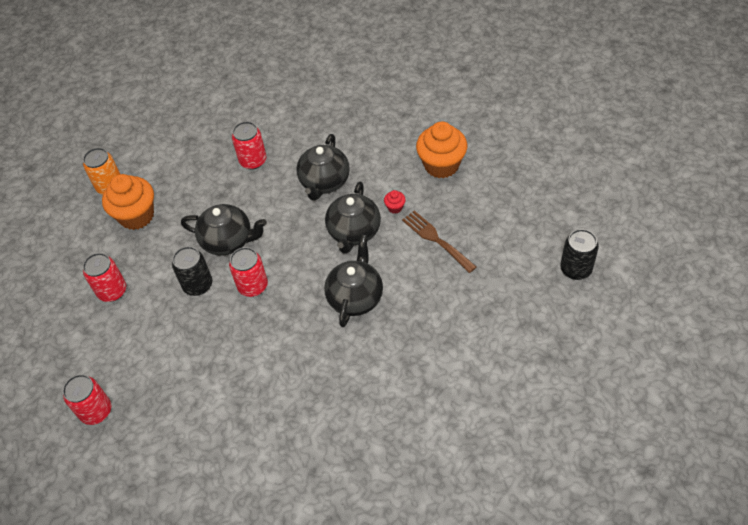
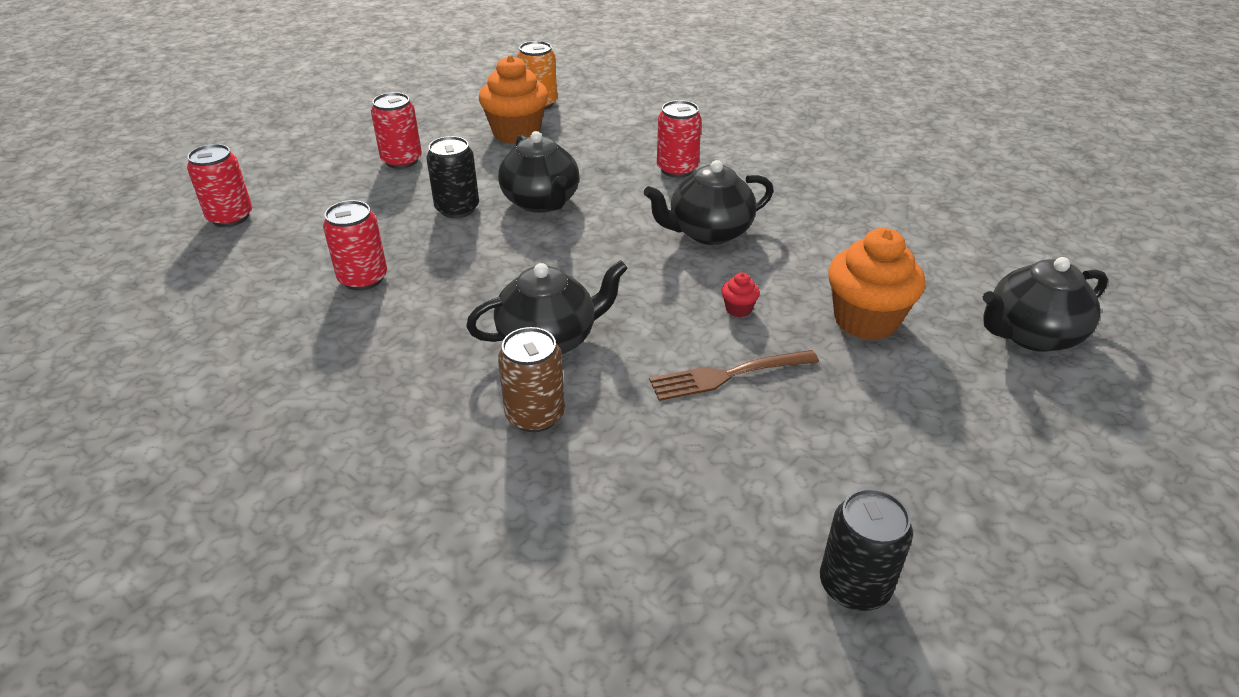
camera: 50 degrees right, 15 degrees down
red can [229,247,268,297] -> red can moved to [323,200,387,290]
black teapot [325,182,381,254] -> black teapot moved to [983,257,1108,352]
brown fork [402,211,477,273] -> brown fork turned 120 degrees counterclockwise [649,350,819,401]
none -> brown can [498,327,565,432]

